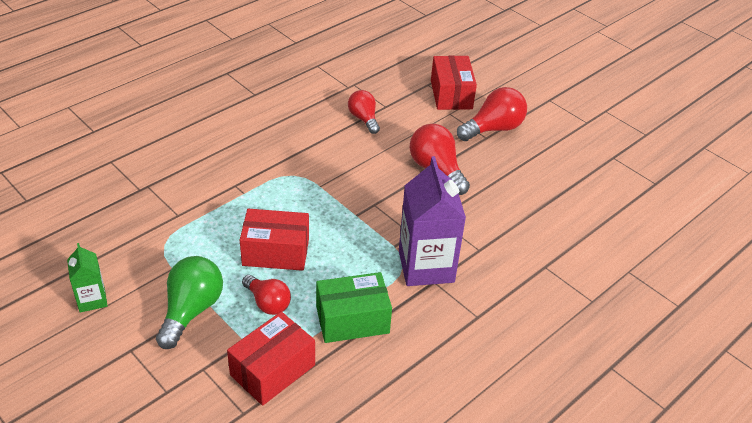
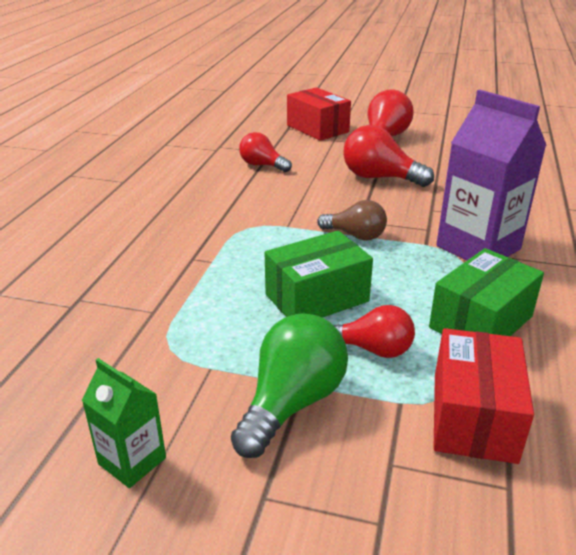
camera: 30 degrees left, 10 degrees down
green light bulb [156,256,223,349] -> green light bulb turned 45 degrees clockwise [231,313,348,458]
red box [240,209,309,271] -> green box [265,231,373,318]
none -> brown light bulb [317,200,387,241]

